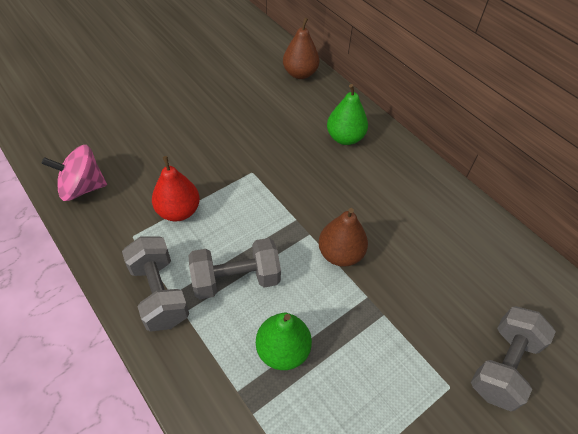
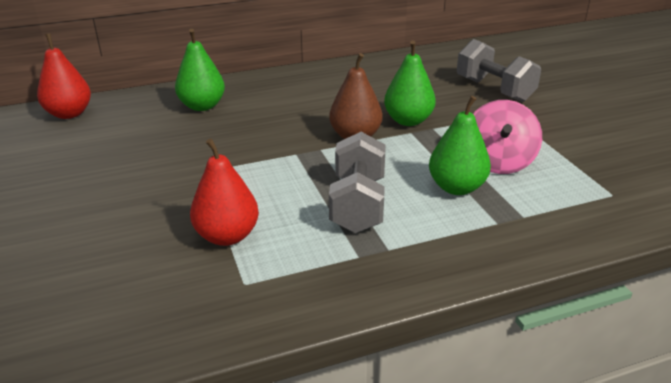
camera: 70 degrees left, 20 degrees down
pink spinning top [41,145,107,201] -> pink spinning top moved to [473,100,542,174]
grey dumbbell [122,237,189,332] -> none
brown pear [283,18,319,79] -> red pear [37,33,91,119]
none -> green pear [384,40,436,126]

